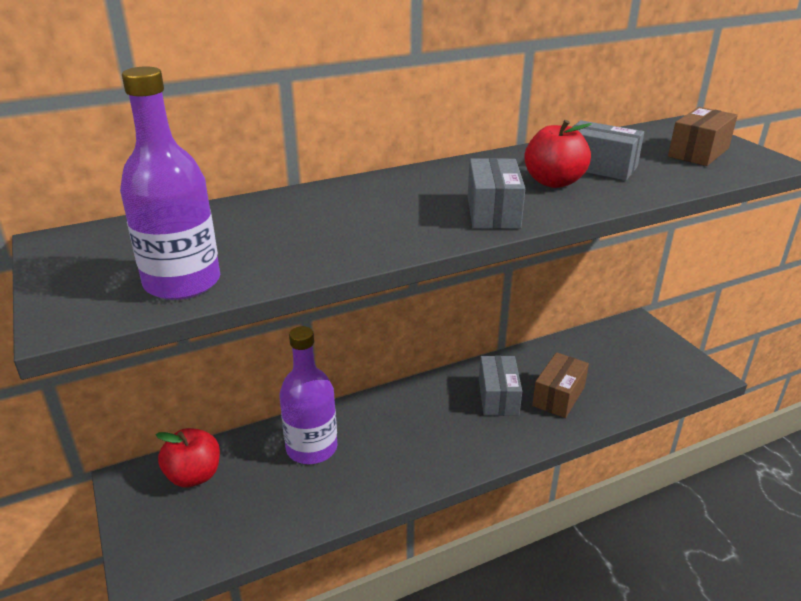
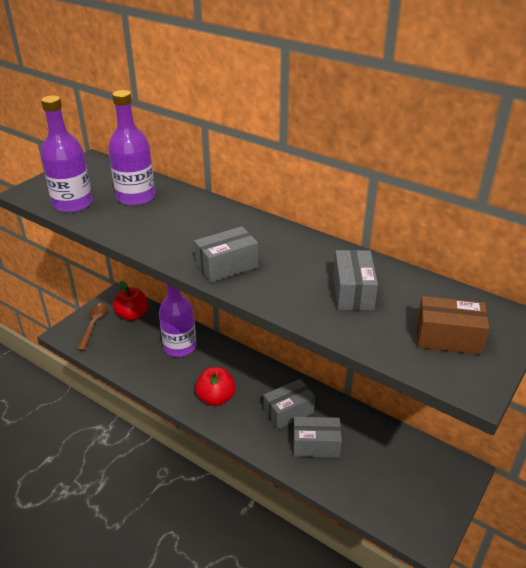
camera: 60 degrees right, 5 degrees up
red apple [524,120,592,188] -> red apple moved to [195,367,236,406]
brown box [532,352,589,418] -> grey box [293,417,342,458]
none -> brown spoon [77,303,108,351]
none -> purple bottle [108,90,155,206]

